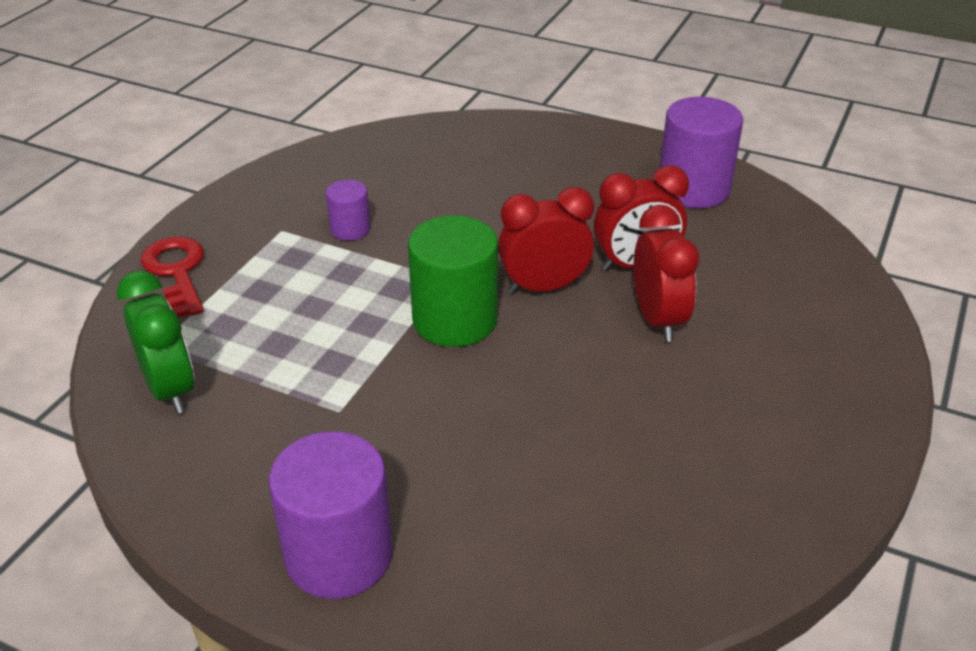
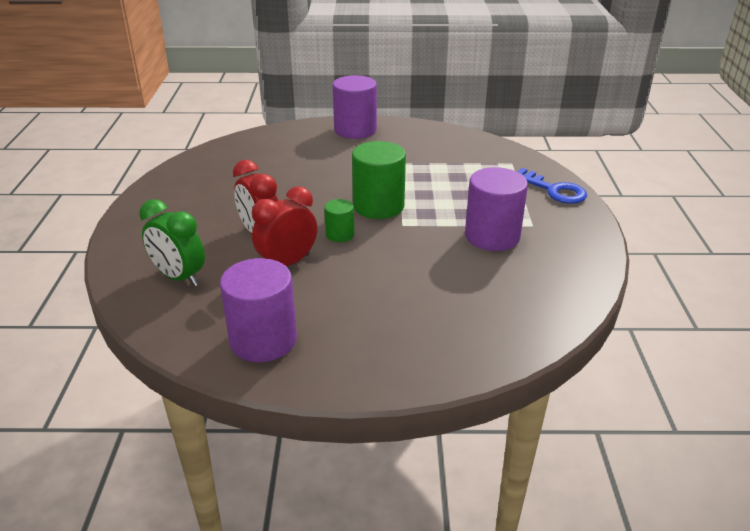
camera: 155 degrees right, 5 degrees down
green clock [117,271,195,414] -> green clock moved to [140,199,205,286]
red key [141,236,204,317] -> blue key [517,168,587,204]
purple cylinder [326,180,370,241] -> purple cylinder [465,167,528,251], size x1.91
red clock [498,187,594,294] -> green cylinder [324,199,354,242]

